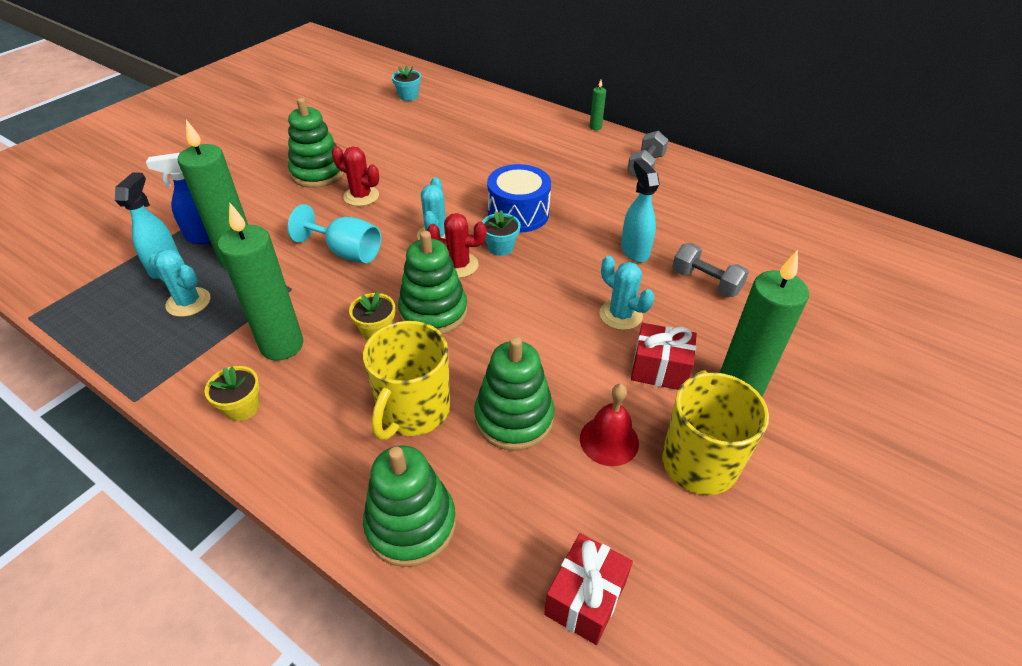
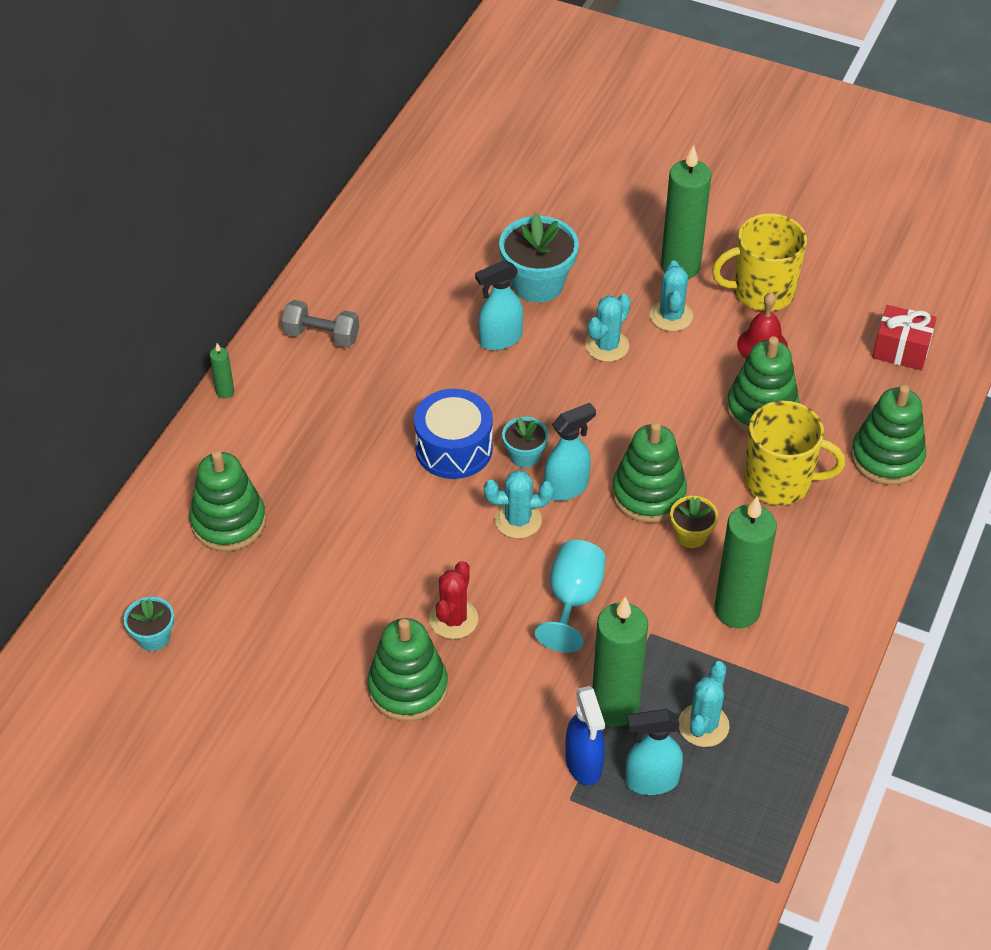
camera: 100 degrees left, 5 degrees up
yellow flower pot [205,366,260,421] -> none
red cactus [427,213,487,278] -> turquoise spray bottle [544,403,596,501]
red gift [631,323,697,390] -> turquoise cactus [650,261,693,331]
grey dumbbell [672,243,749,297] -> turquoise flower pot [499,213,579,303]
none -> green stacking toy [190,450,266,551]

